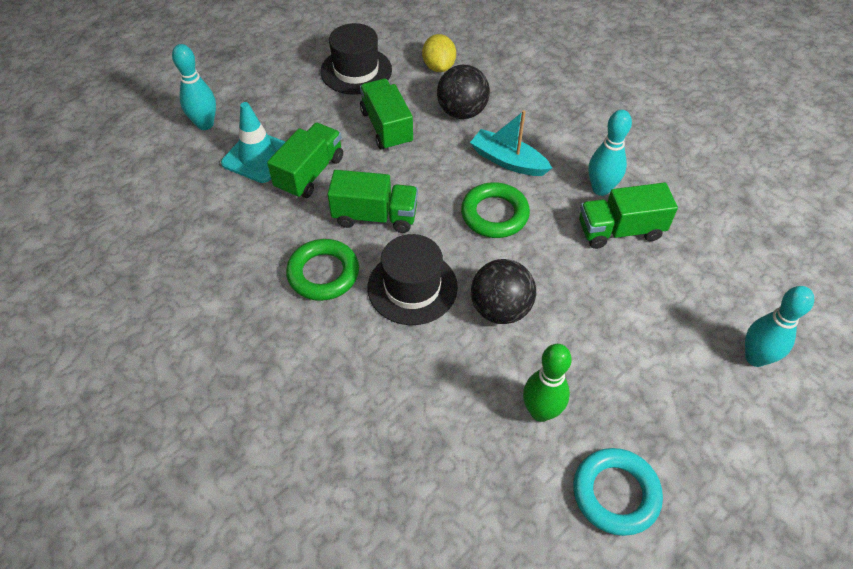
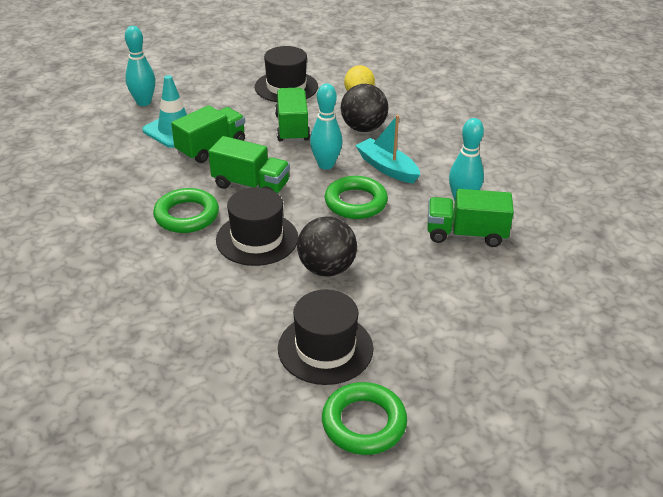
camera: 15 degrees right, 15 degrees down
green bowling pin [523,344,572,422] -> black hat [278,290,373,385]
turquoise ring [573,448,663,536] -> green ring [322,382,407,455]
turquoise bowling pin [745,286,814,367] -> turquoise bowling pin moved to [310,84,343,170]

